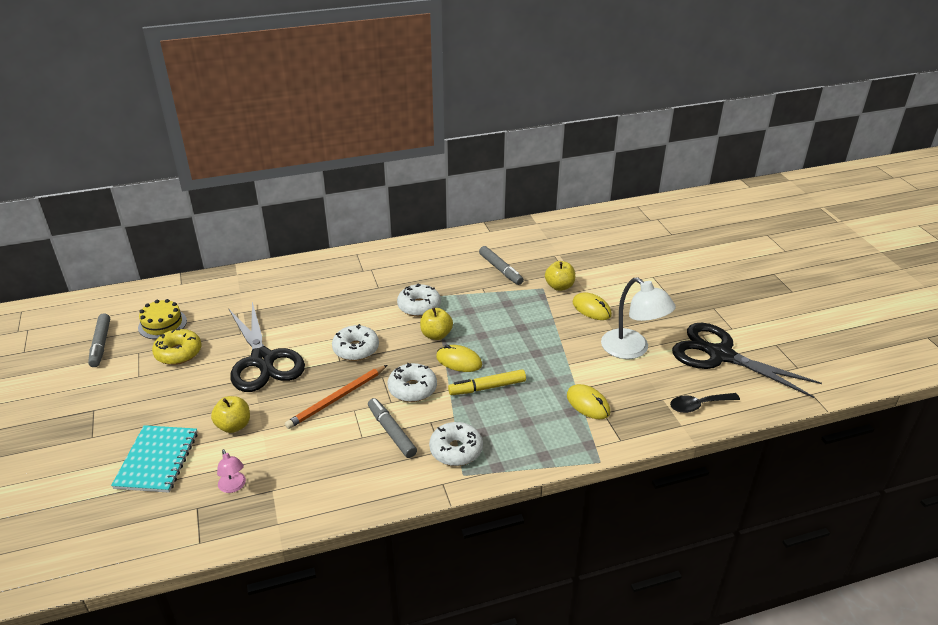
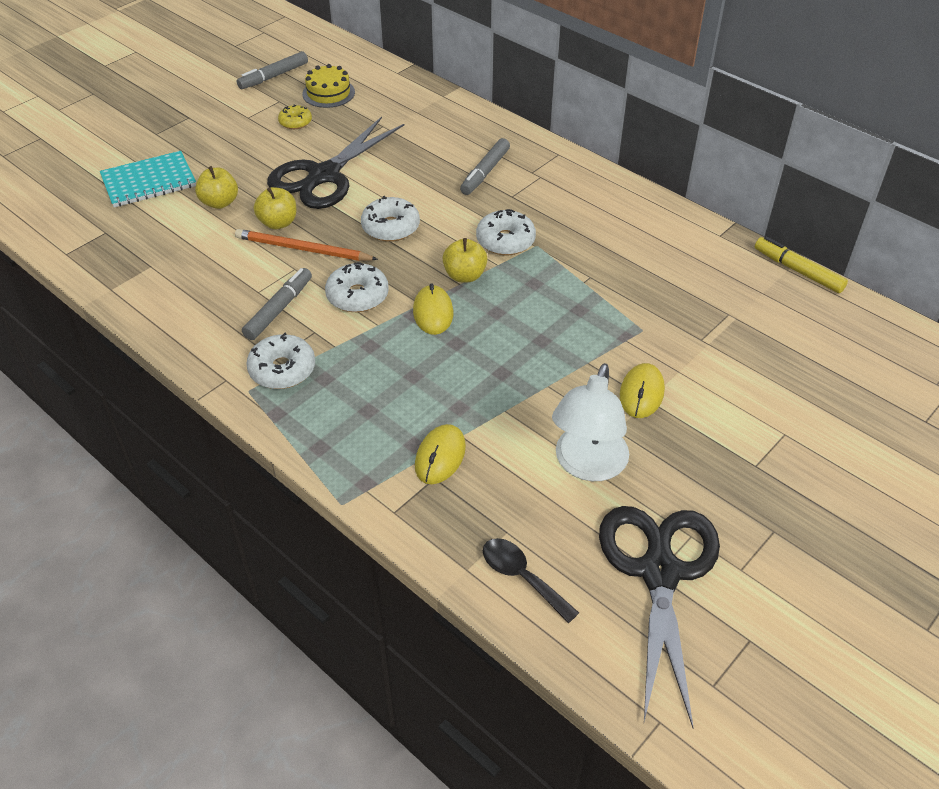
camera: 60 degrees right, 10 degrees up
yellow donut [152,327,201,365] -> yellow donut [278,104,312,129], size x0.64
pink lamp [217,449,246,493] -> none
yellow marker [448,369,526,395] -> yellow marker moved to [755,237,848,293]
grey marker [479,246,524,285] -> grey marker moved to [460,138,510,195]
yellow apple [545,261,575,291] -> yellow apple moved to [254,187,296,229]

